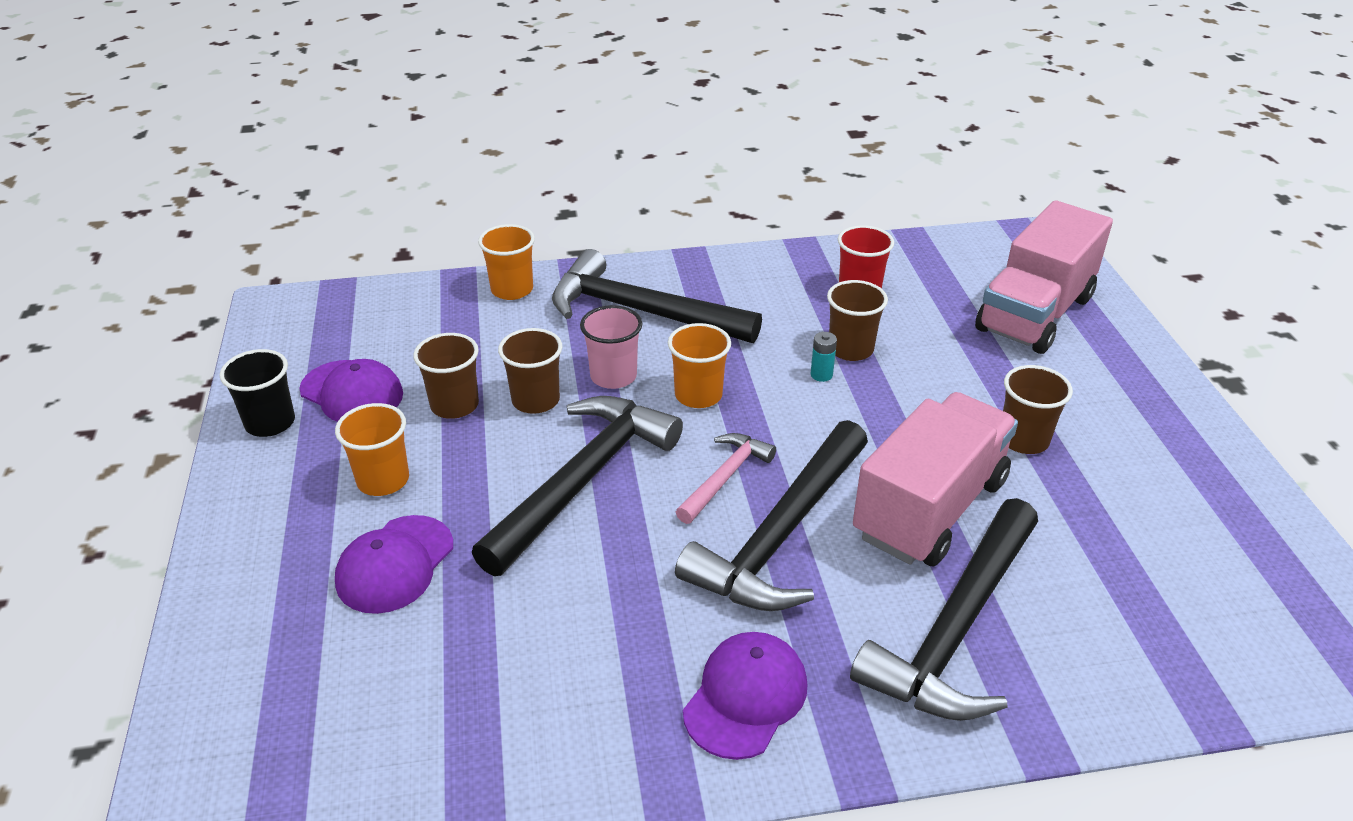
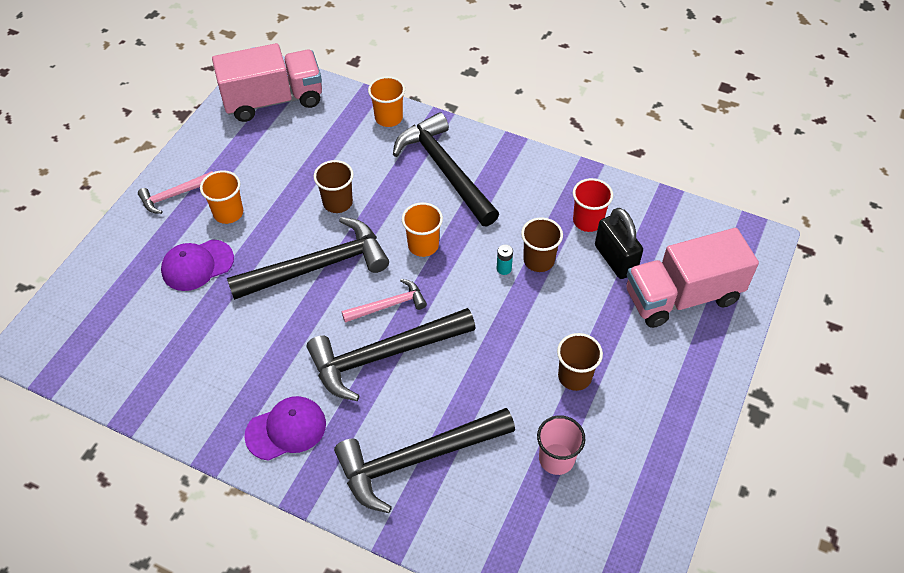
camera: 35 degrees right, 15 degrees up
black cup [220,349,295,437] -> none
purple cap [299,359,403,422] -> none
brown cup [413,333,479,419] -> none
pink cup [580,305,642,389] -> pink cup moved to [537,415,585,475]
pink truck [853,392,1018,566] -> pink truck moved to [212,43,322,122]
none -> pink hammer [138,171,213,214]
none -> black padlock [595,207,643,279]

